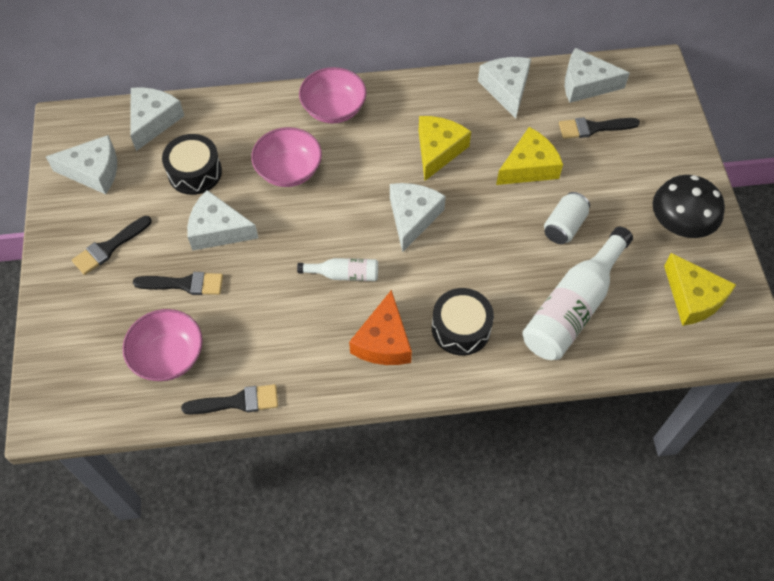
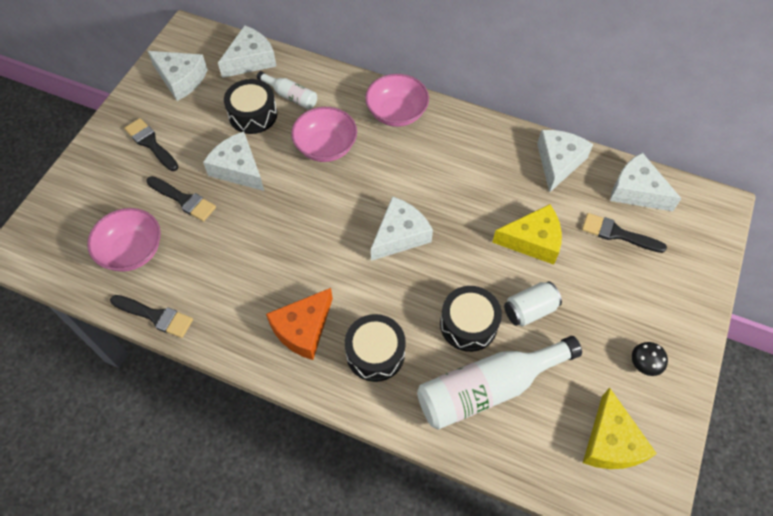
camera: 30 degrees right, 0 degrees up
black brush [72,216,152,275] -> black brush turned 60 degrees clockwise [124,118,179,171]
white bottle [297,258,378,281] -> white bottle moved to [257,71,317,110]
yellow cheese [419,116,471,181] -> none
black mushroom [653,175,725,238] -> black mushroom [632,342,668,376], size x0.47
none -> black drum [440,286,502,352]

